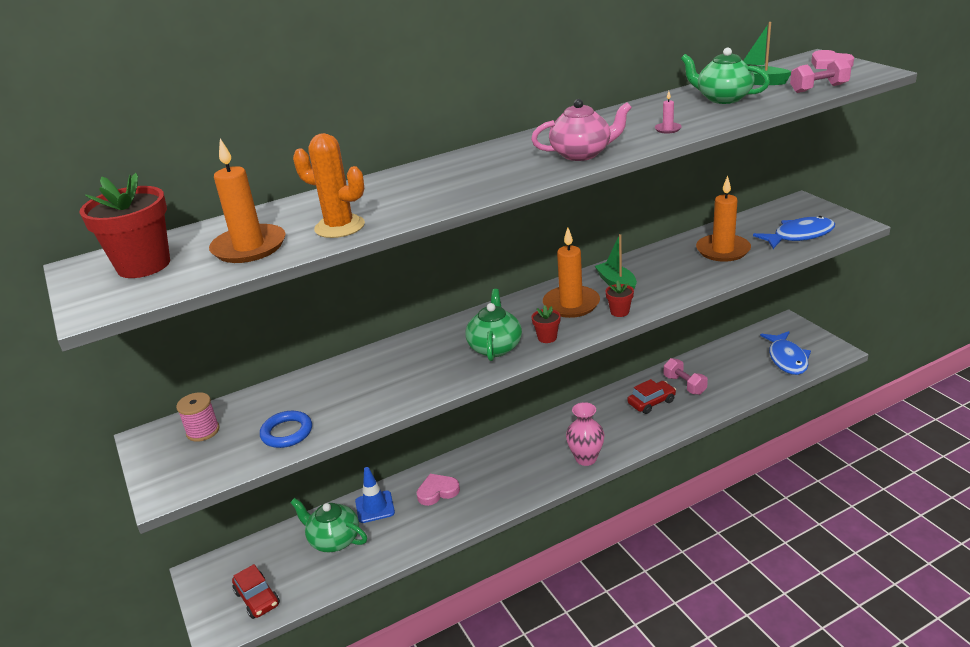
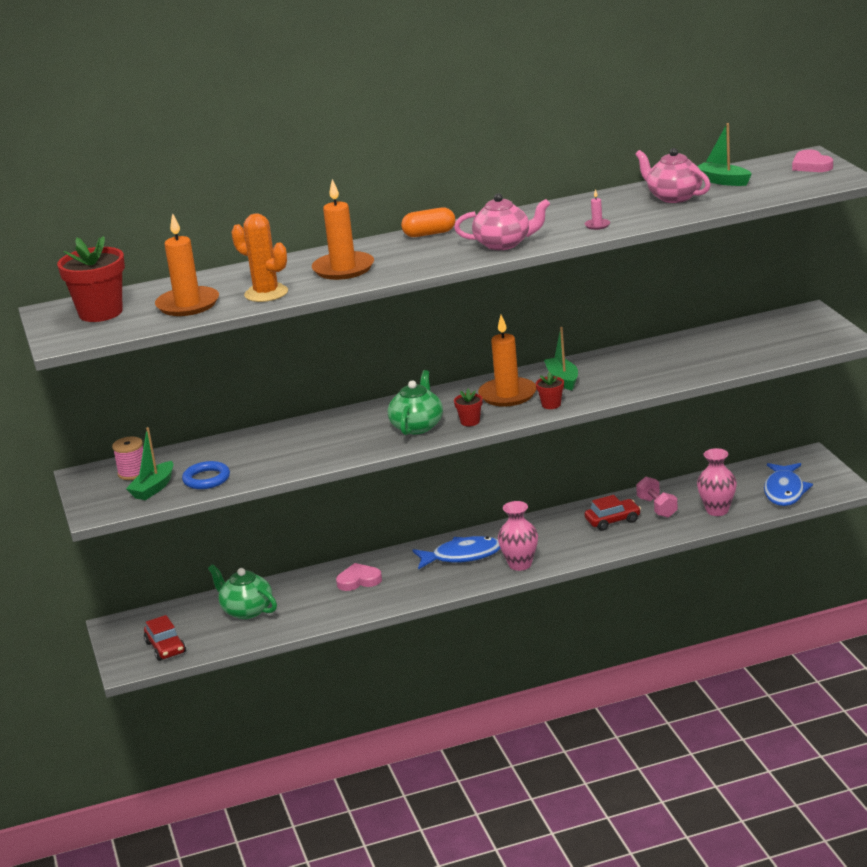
camera: 10 degrees right, 5 degrees down
blue traffic cone [355,467,395,523] -> none
green teapot [681,48,770,104] -> pink teapot [635,148,711,203]
orange candle [696,176,751,262] -> orange candle moved to [312,179,374,280]
blue fish [753,216,835,249] -> blue fish moved to [413,536,500,570]
pink dumbbell [790,58,851,93] -> none
none -> green boat [126,427,173,500]
none -> orange capsule [401,207,456,237]
none -> pink vase [697,448,737,516]

